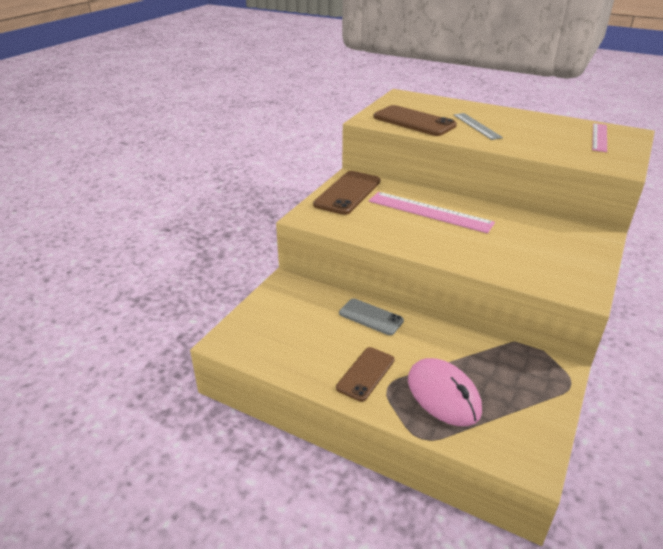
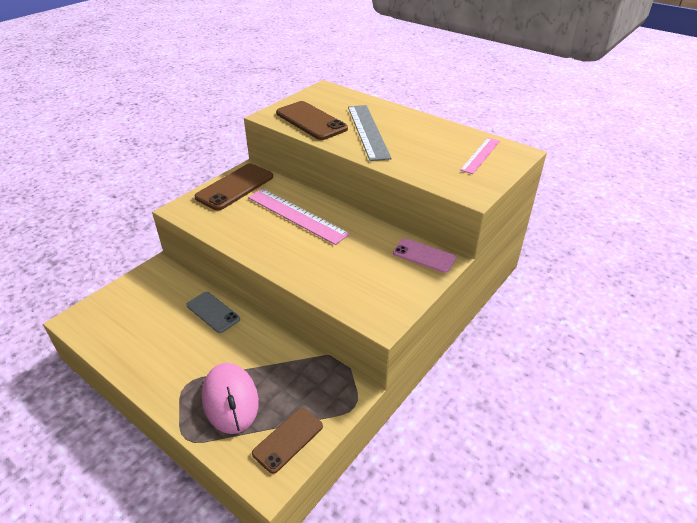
camera: 10 degrees right, 5 degrees up
brown phone [336,347,395,402] -> brown phone moved to [252,408,323,474]
grey ruler [454,113,503,140] -> grey ruler [348,105,392,161], size x1.64
none -> pink phone [393,238,456,273]

